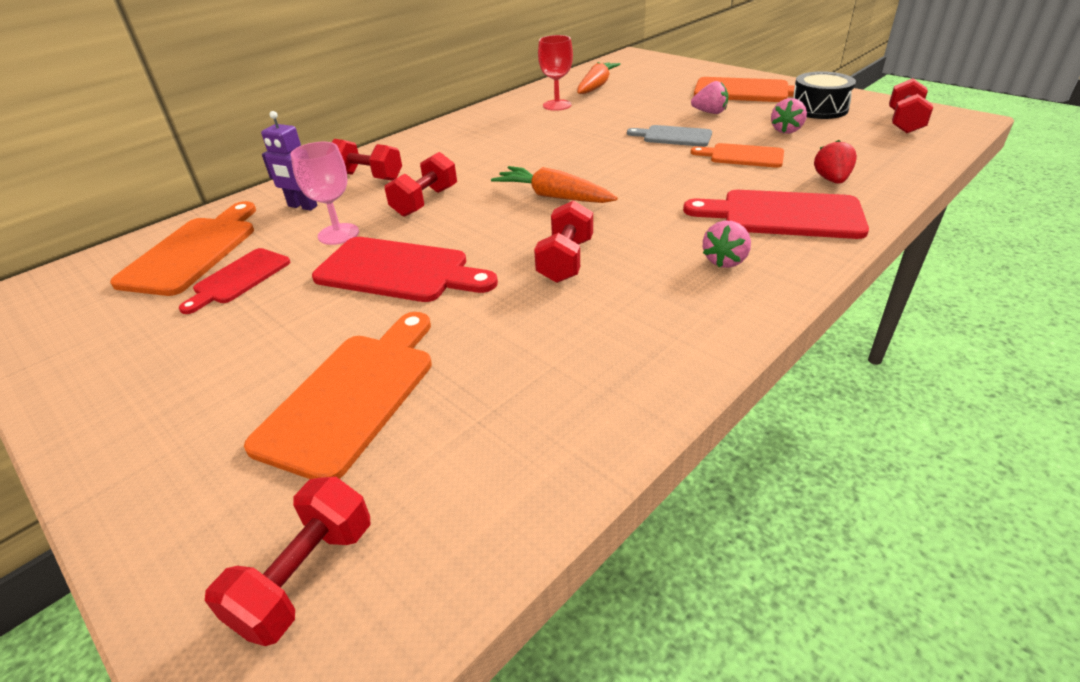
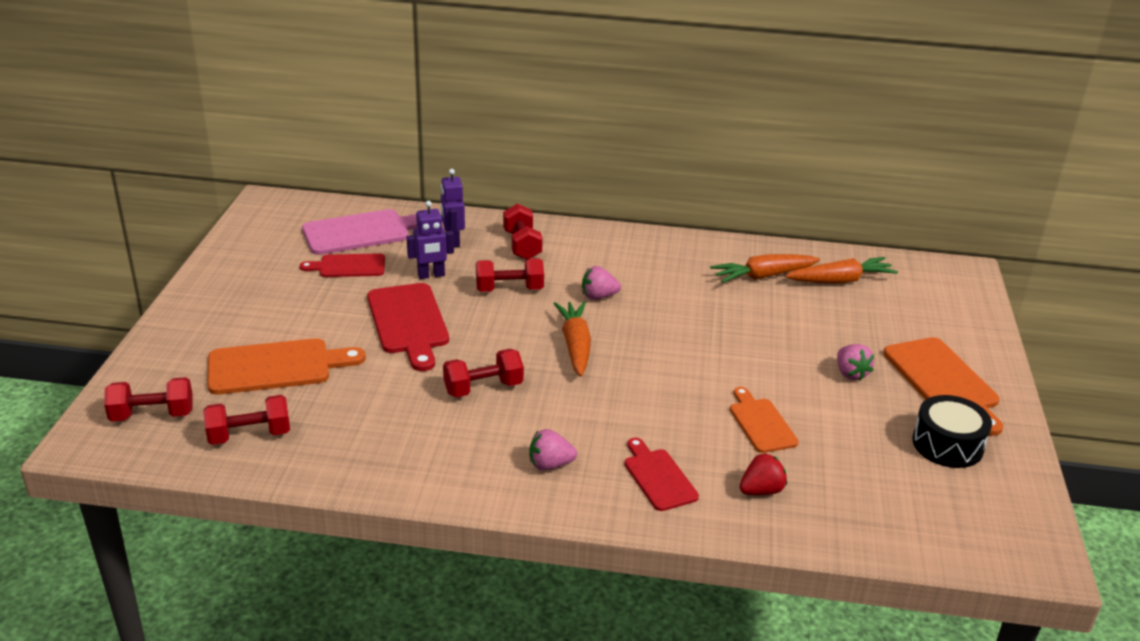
camera: 50 degrees right, 5 degrees down
orange cutting board [110,201,256,296] -> pink cutting board [302,209,418,255]
pink goblet [291,142,359,245] -> purple robot [407,201,454,279]
red goblet [538,35,573,111] -> orange carrot [710,254,820,283]
grey cutting board [627,125,712,147] -> none
red cutting board [683,190,869,239] -> red cutting board [625,438,699,511], size x0.62
pink strawberry [771,98,807,134] -> pink strawberry moved to [582,266,621,300]
red dumbbell [889,78,933,133] -> red dumbbell moved to [203,395,290,445]

